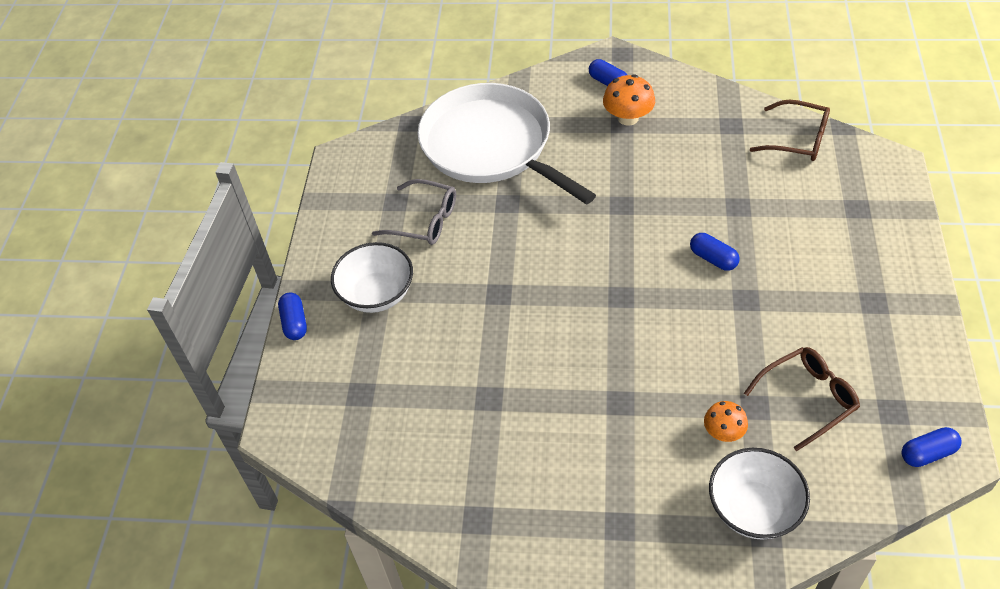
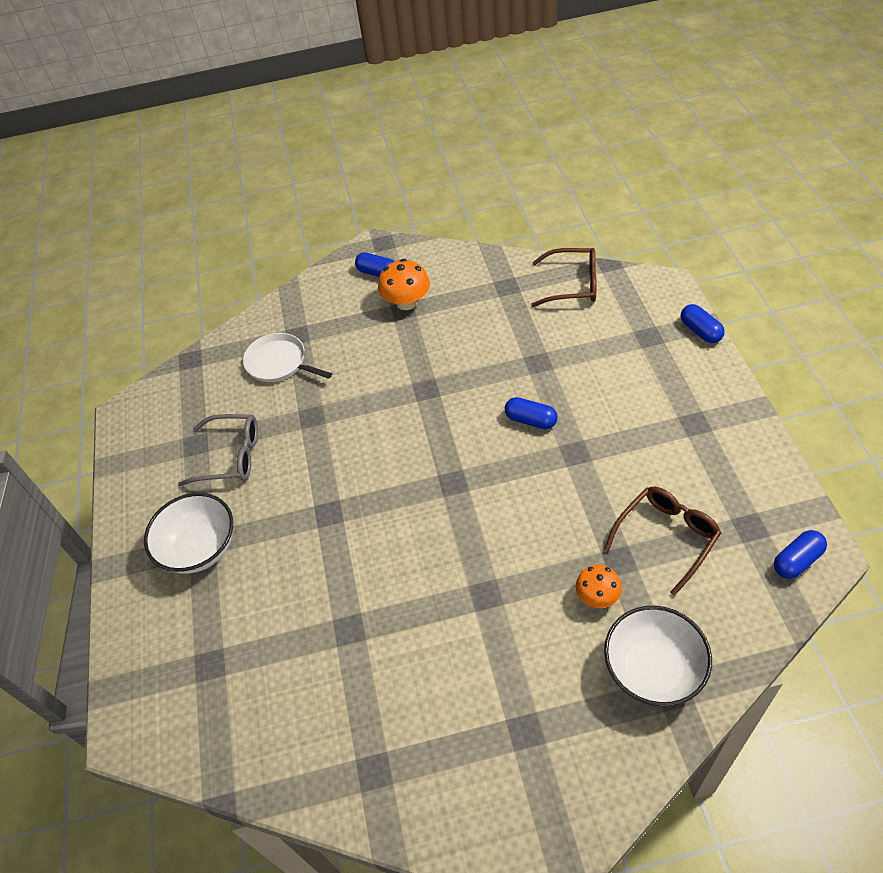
camera: 15 degrees left, 0 degrees up
blue capsule [278,293,307,340] -> blue capsule moved to [681,304,725,343]
white pan [418,83,596,205] -> white pan [243,333,332,382], size x0.46

